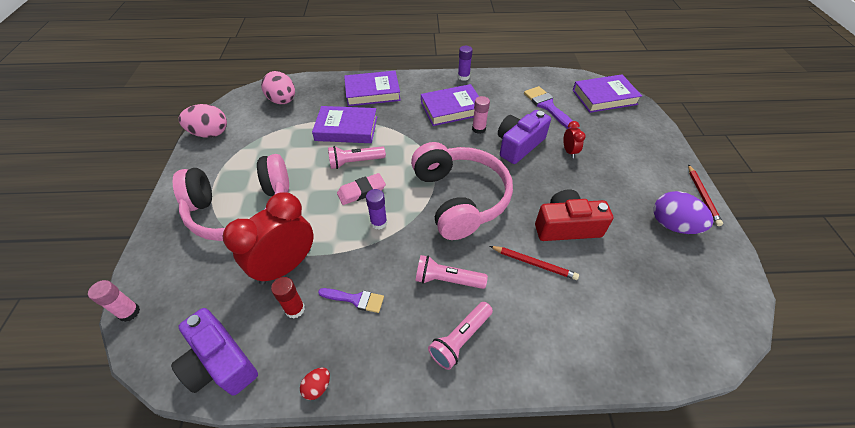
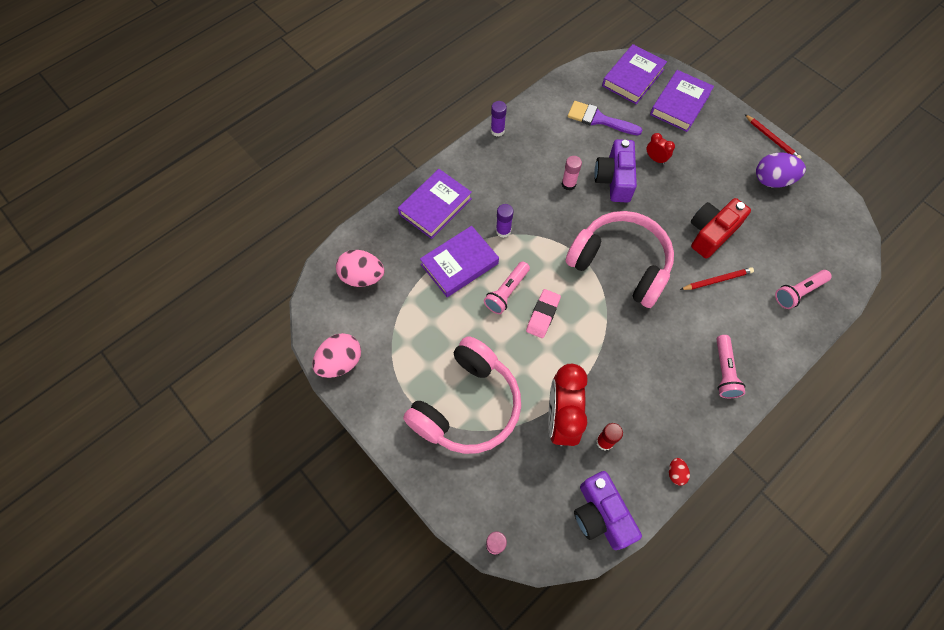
camera: 40 degrees left, 15 degrees up
purple camera [171,308,258,396] -> purple camera turned 60 degrees clockwise [574,471,642,550]
purple brush [318,288,384,313] -> none
purple glue stick [366,189,387,230] -> purple glue stick moved to [496,204,514,238]
pink flashlight [415,255,488,289] -> pink flashlight moved to [775,270,832,309]
purple book [421,84,479,126] -> purple book moved to [650,70,714,132]

